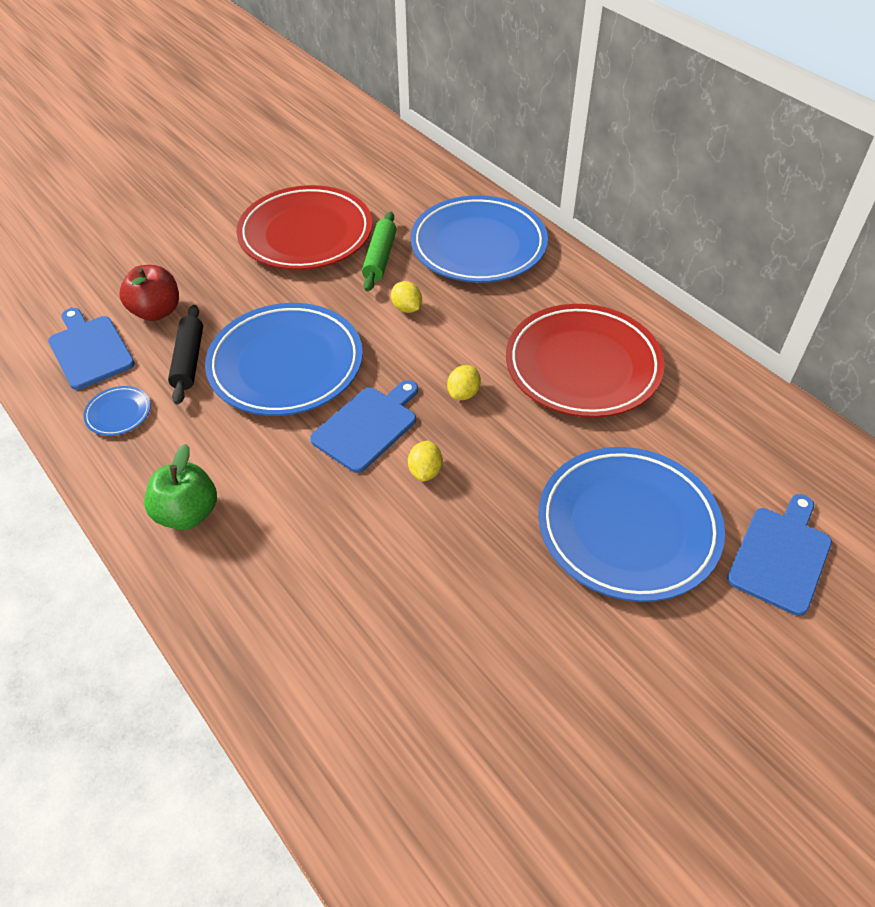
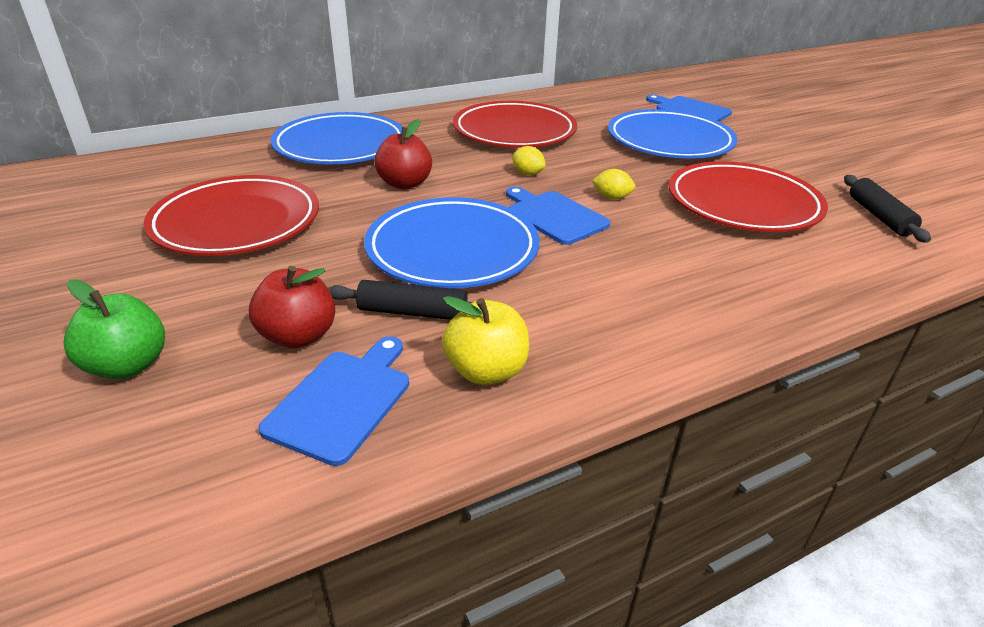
camera: 80 degrees left, 15 degrees down
blue cutting board [48,308,135,390] -> blue cutting board turned 135 degrees clockwise [258,336,409,466]
blue plate [83,386,151,436] -> yellow apple [442,296,529,385]
green apple [144,444,217,530] -> green apple moved to [63,279,165,379]
green rolling pin [362,211,396,292] -> none
yellow lemon [391,281,422,313] -> red apple [374,119,432,190]
none -> red plate [669,161,828,232]
none -> black rolling pin [844,175,931,243]

